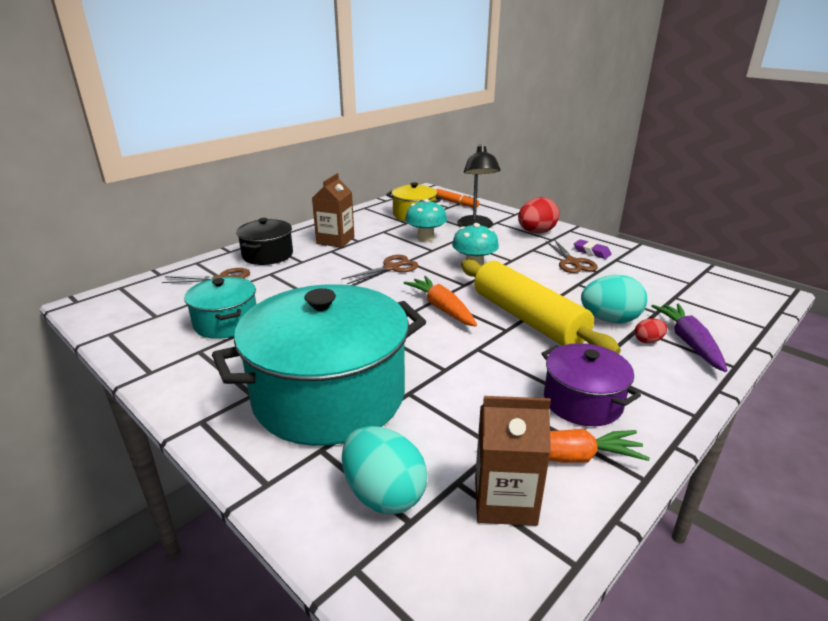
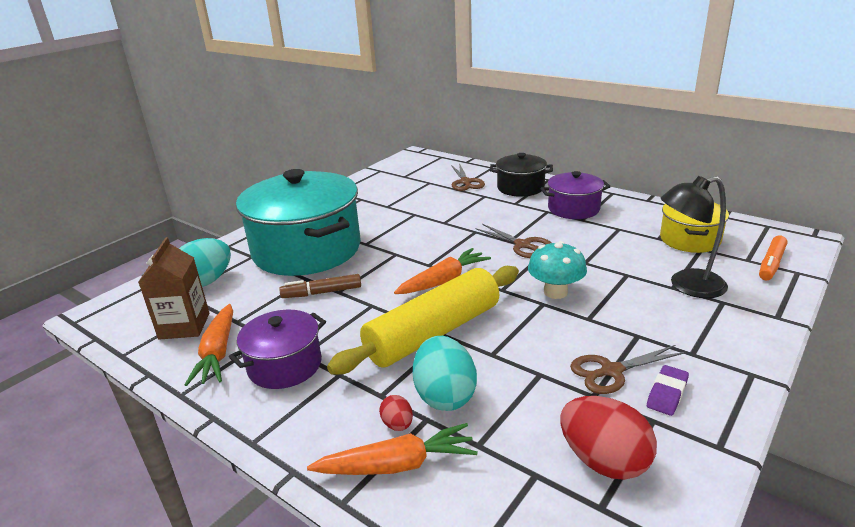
camera: 85 degrees right, 0 degrees up
turquoise pot [184,277,256,339] -> none
brown carton [312,173,354,248] -> purple pot [540,171,611,219]
turquoise mushroom [405,199,447,242] -> none
red egg [518,197,559,234] -> red egg moved to [561,396,657,480]
purple carrot [651,304,727,372] -> orange carrot [307,423,478,475]
none -> brown marker [279,274,361,298]

